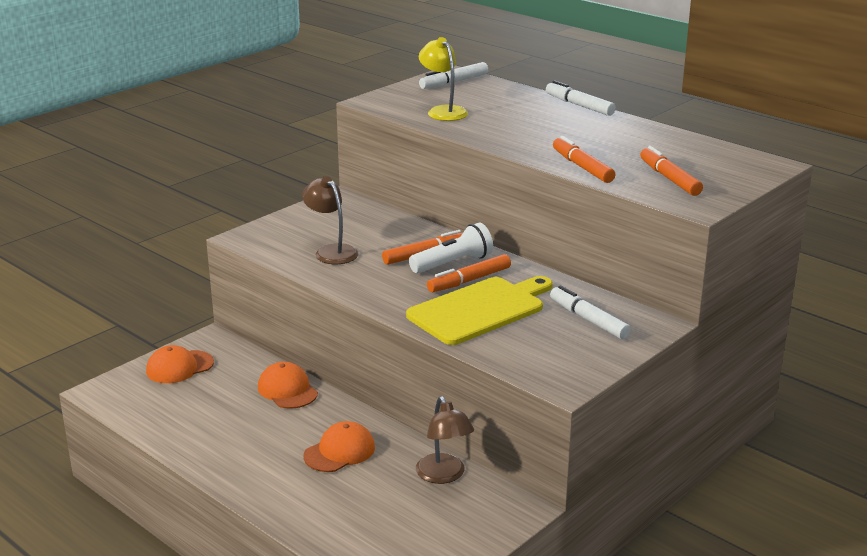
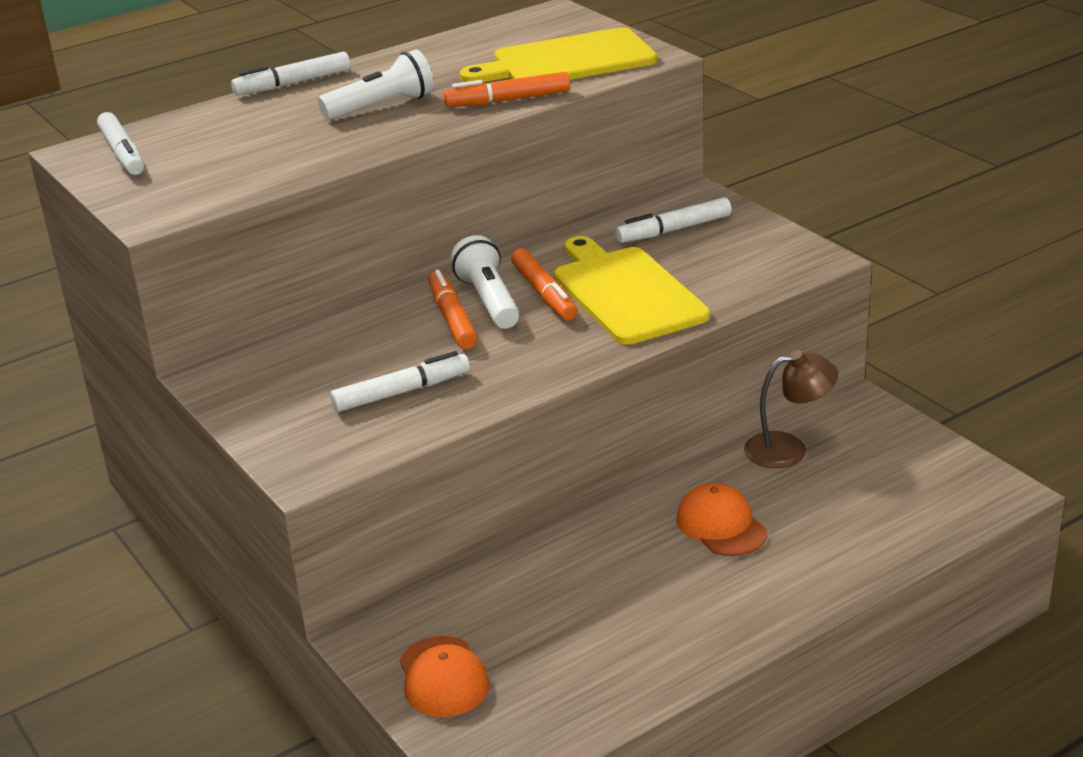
camera: 75 degrees left, 5 degrees up
orange cap [258,362,318,409] -> none
brown lamp [302,176,359,264] -> white marker [330,351,470,412]
yellow lamp [419,37,468,121] -> none
orange marker [640,146,703,196] -> yellow cutting board [460,27,657,82]
none -> white flashlight [318,49,434,120]

